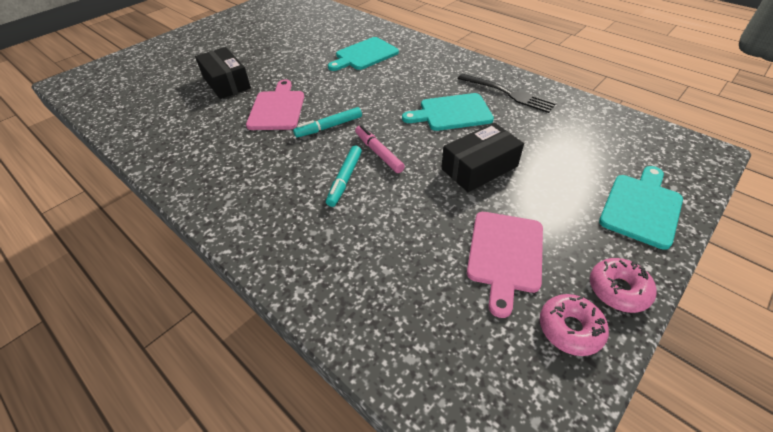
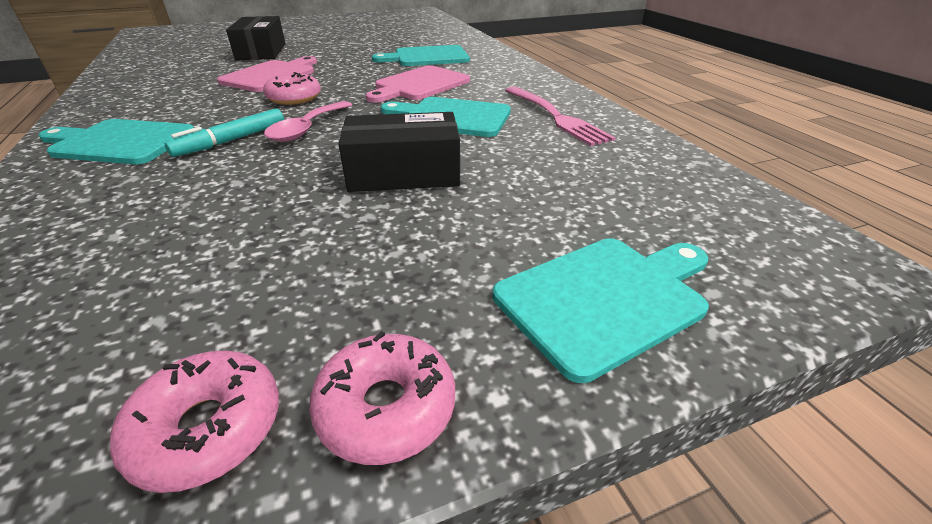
camera: 25 degrees right, 10 degrees down
turquoise marker [293,107,362,138] -> pink donut [263,72,321,105]
pink marker [355,125,405,173] -> pink spoon [264,101,352,142]
black fork [458,74,556,113] -> pink fork [505,87,616,146]
pink cutting board [467,212,543,318] -> pink cutting board moved to [366,65,470,103]
none -> turquoise cutting board [39,119,194,164]

